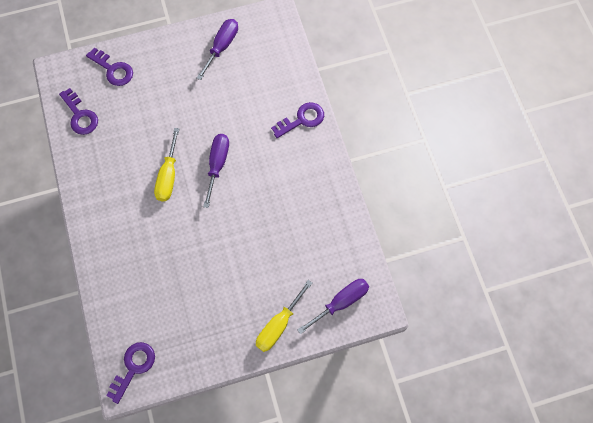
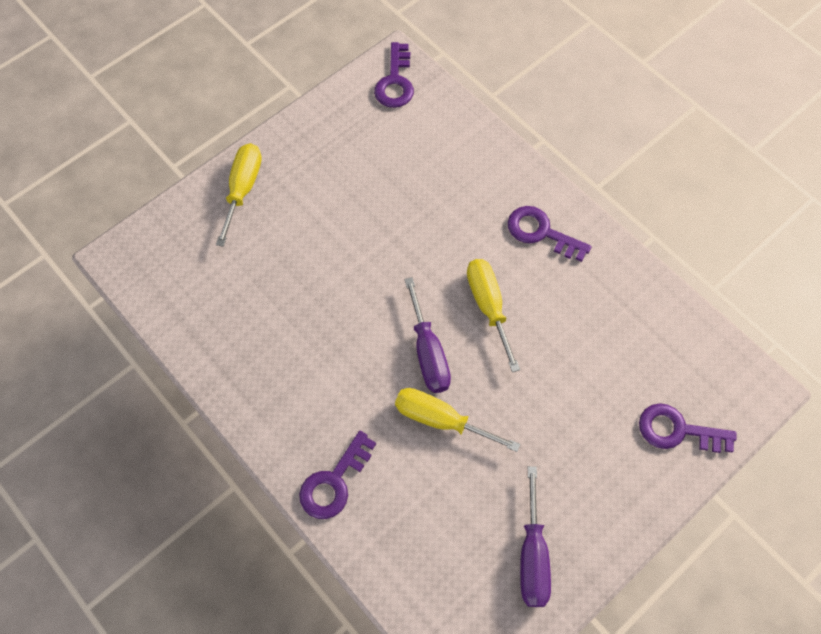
camera: 155 degrees right, 5 degrees down
purple key [59,88,98,135] -> purple key moved to [507,206,592,262]
purple screwdriver [297,279,369,334] -> none
none -> yellow screwdriver [395,388,520,452]

